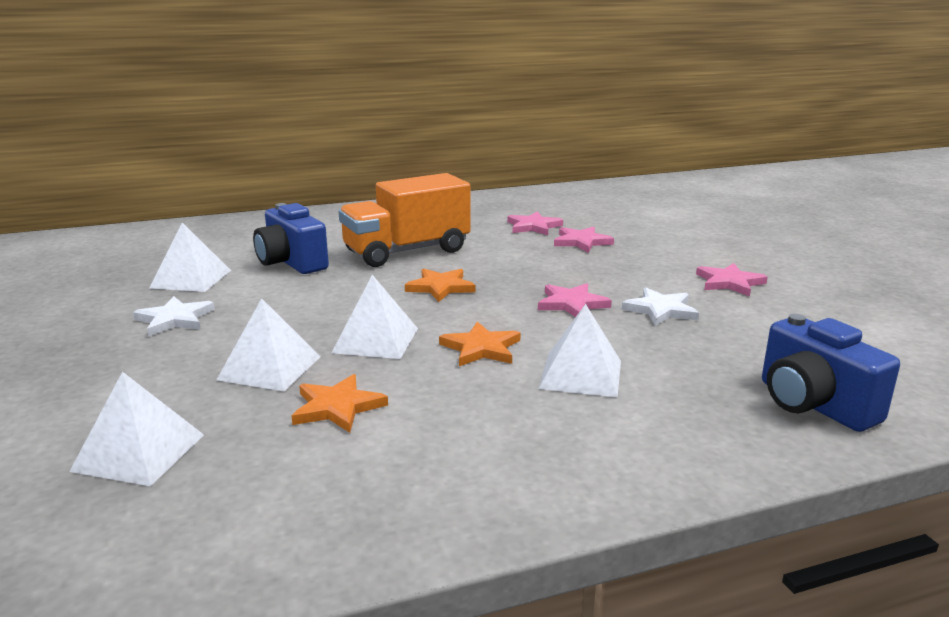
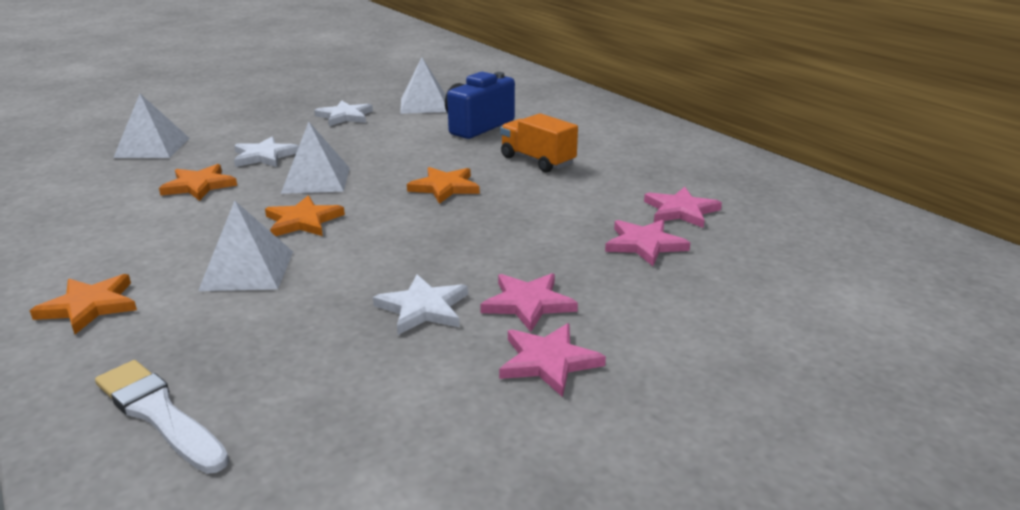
camera: 75 degrees right, 5 degrees up
white pyramid [217,298,321,391] -> white star [234,137,299,167]
orange truck [338,173,470,267] -> orange truck [500,113,578,173], size x0.59
pink star [538,283,612,317] -> pink star moved to [480,273,578,332]
blue camera [762,314,900,432] -> white brush [95,360,229,474]
none -> orange star [30,274,137,334]

